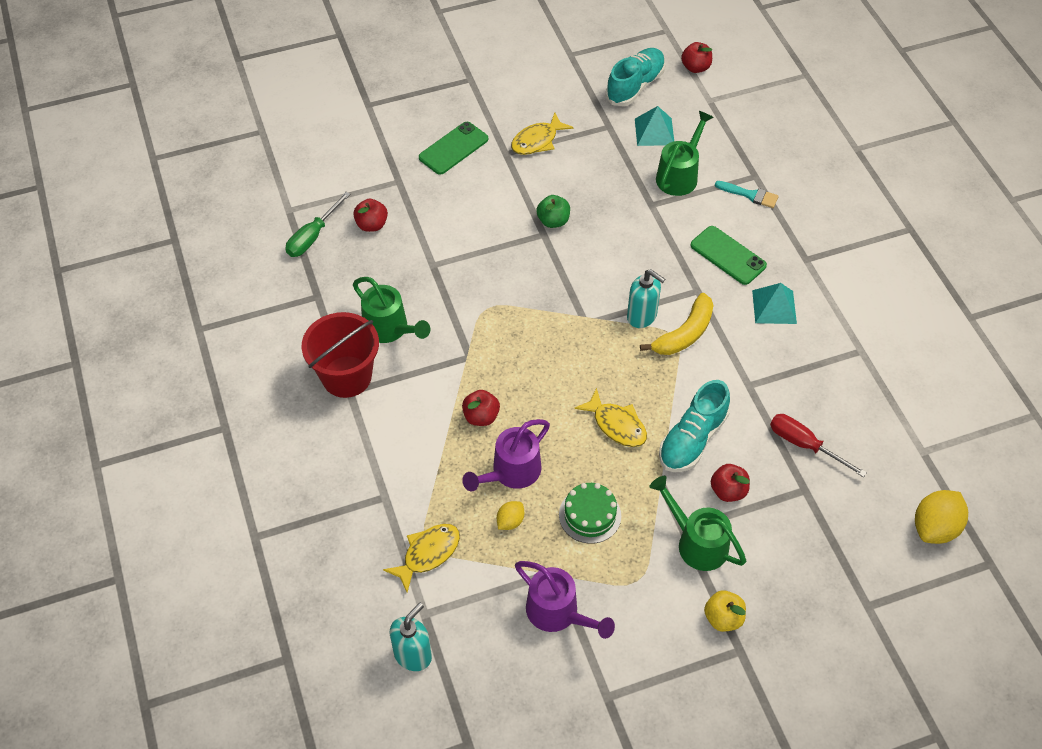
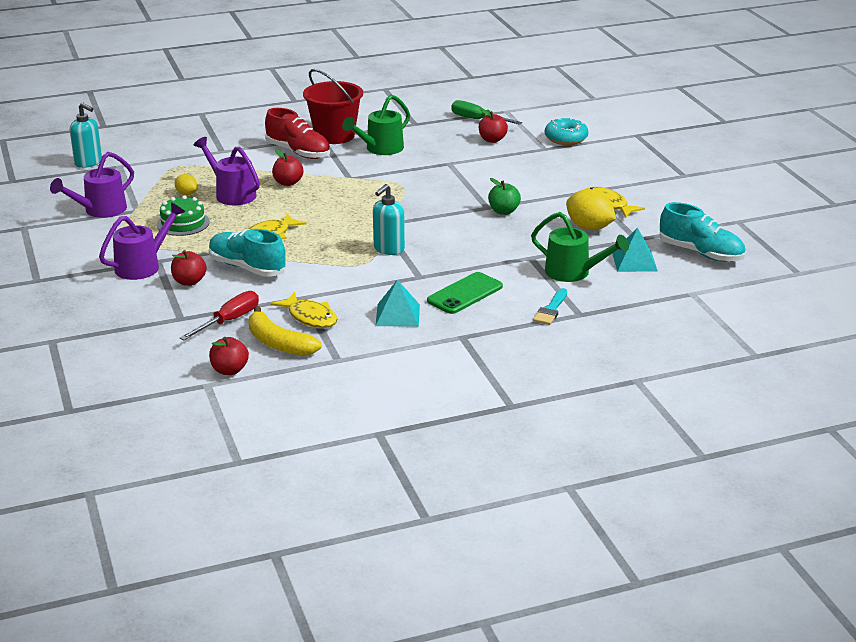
camera: 90 degrees right, 25 degrees down
yellow fish [383,524,460,592] -> yellow fish moved to [270,292,337,328]
green phone [419,122,488,175] -> none
yellow banana [640,293,714,355] -> yellow banana moved to [248,306,322,356]
green watering can [649,476,746,571] -> purple watering can [99,202,185,280]
red apple [681,42,712,73] -> red apple moved to [209,337,249,375]
yellow apple [704,590,746,632] -> none
yellow lemon [915,490,968,544] -> yellow lemon moved to [566,189,616,230]
none -> red shoe [265,108,330,159]
none -> turquoise donut [545,118,588,145]

